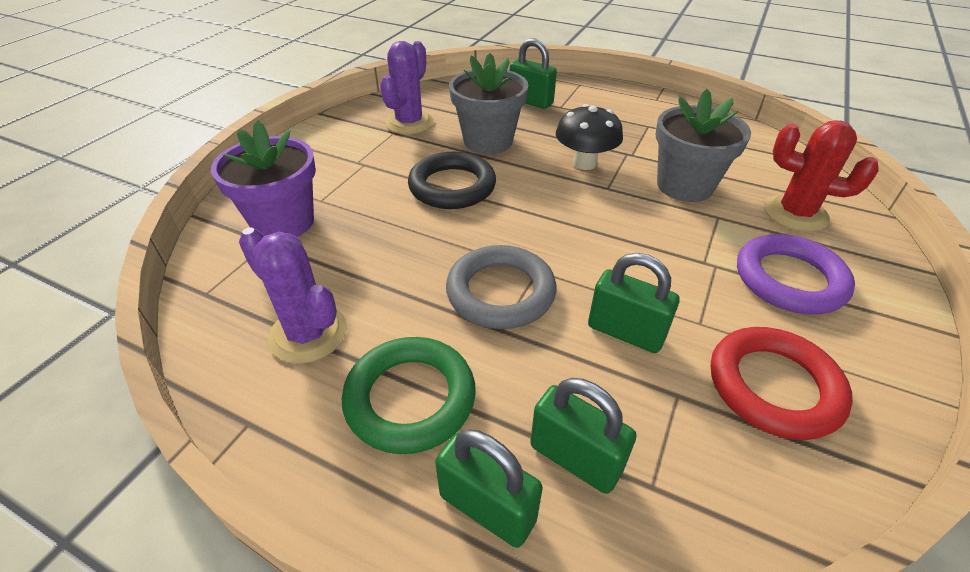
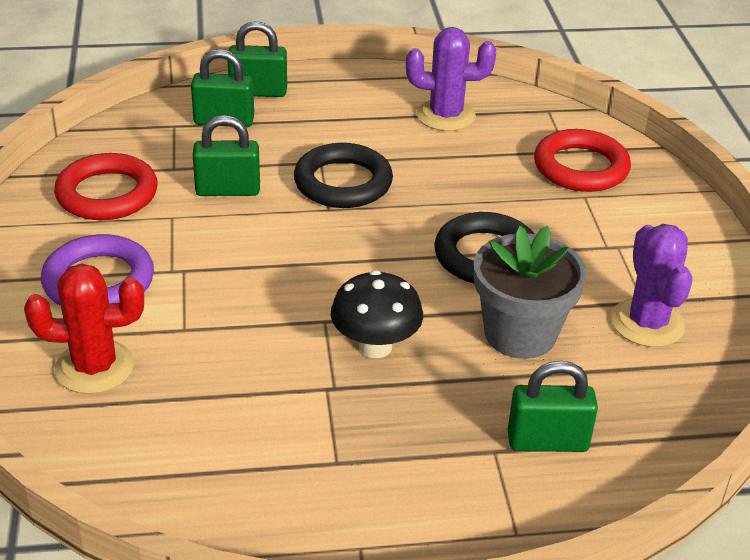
camera: 145 degrees right, 5 degrees down
purple flower pot [211,121,316,237] -> red ring [534,129,631,192]
green ring [342,337,476,454] -> none
grey ring [446,245,556,329] -> black ring [294,143,393,208]
grey flower pot [656,89,751,202] -> none

